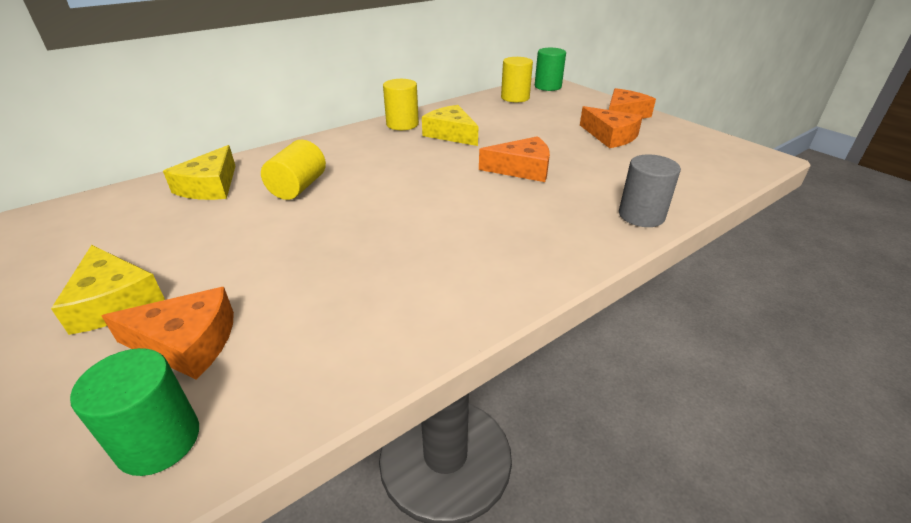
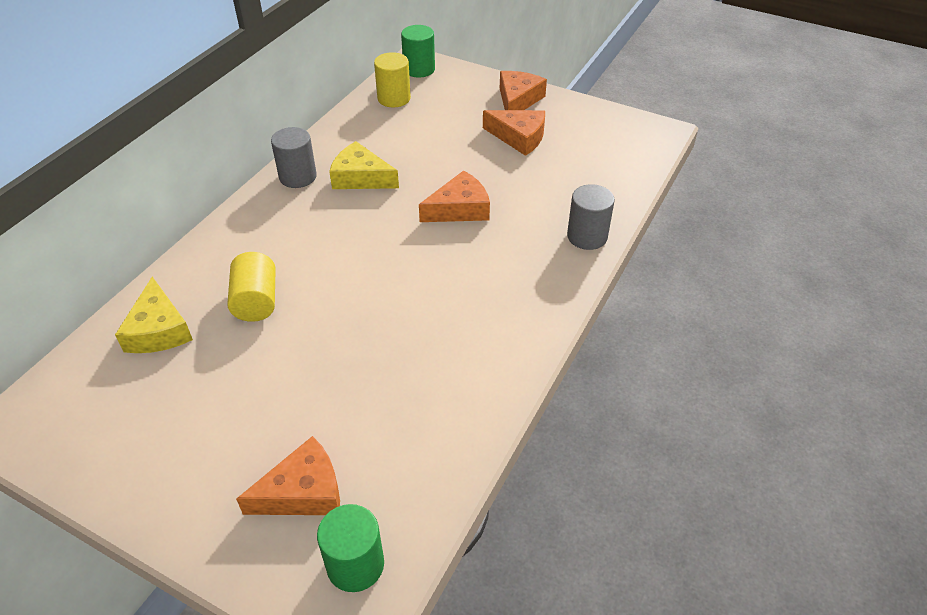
camera: 25 degrees left, 10 degrees up
yellow cheese [51,245,165,335] -> none
yellow cylinder [383,79,419,130] -> grey cylinder [271,127,317,188]

